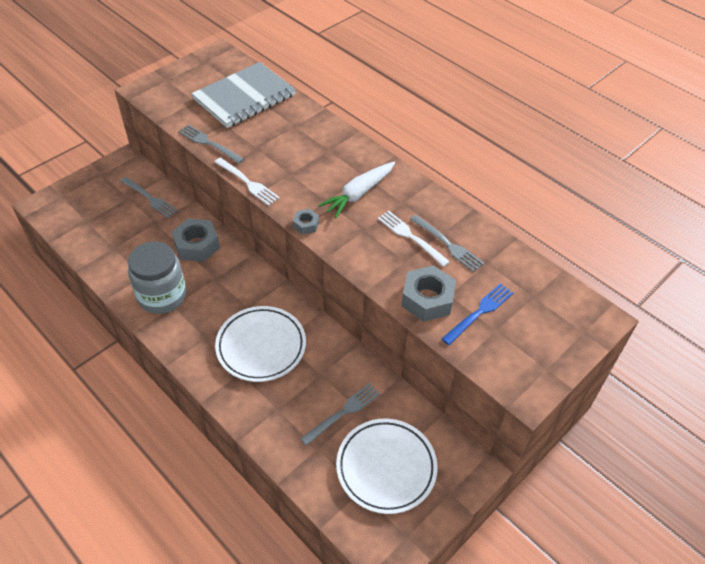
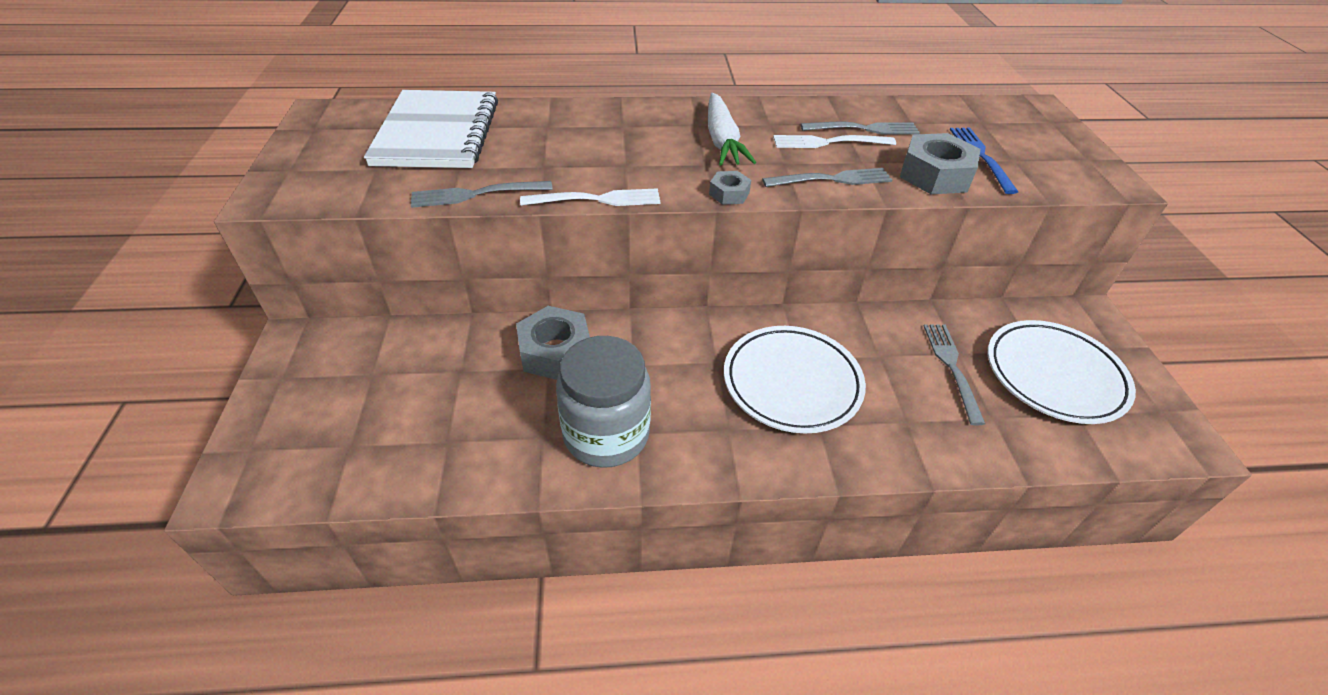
camera: 50 degrees left, 5 degrees down
grey fork [121,177,178,218] -> grey fork moved to [762,168,892,187]
grey notebook [191,62,296,128] -> white notebook [364,90,498,168]

